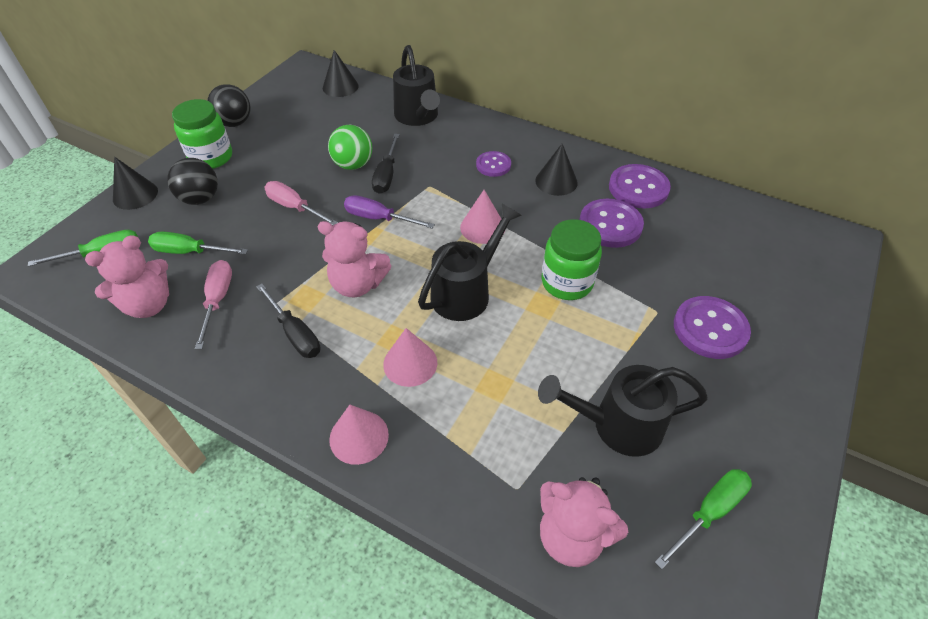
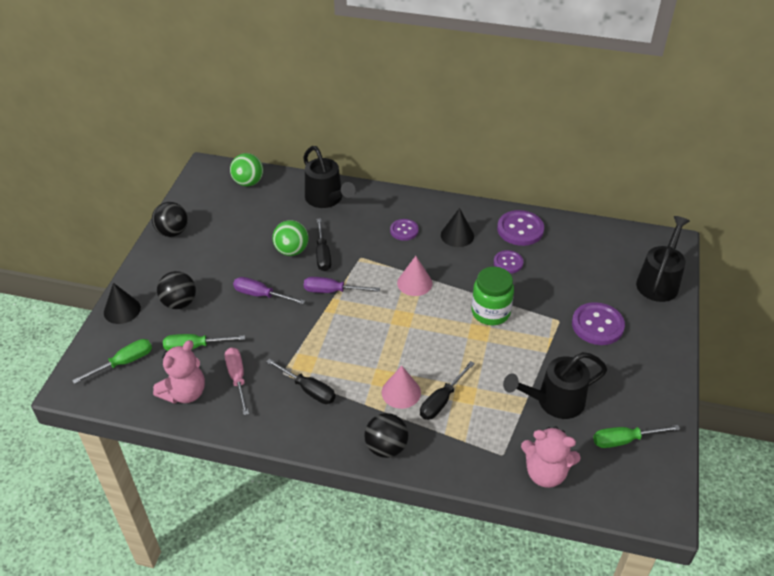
camera: 15 degrees left, 5 degrees down
green jar [172,99,232,169] -> none
pink screwdriver [264,181,338,226] -> purple screwdriver [233,277,305,304]
pink teddy bear [317,221,391,297] -> none
black cone [323,50,359,97] -> green ball [230,153,263,186]
pink cone [329,405,389,465] -> black ball [364,413,408,458]
black watering can [418,204,522,321] -> black watering can moved to [636,216,690,302]
purple button [579,199,644,248] -> purple button [494,250,523,274], size x0.61
green screwdriver [655,469,752,569] -> green screwdriver turned 135 degrees counterclockwise [593,425,680,448]
none -> black screwdriver [420,361,475,420]

